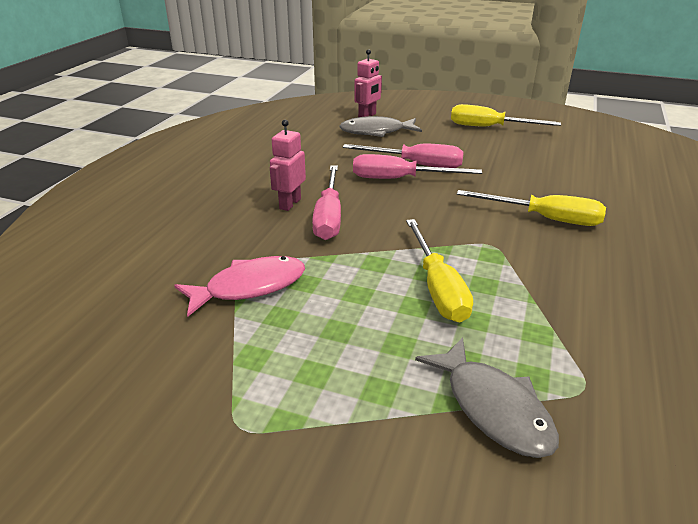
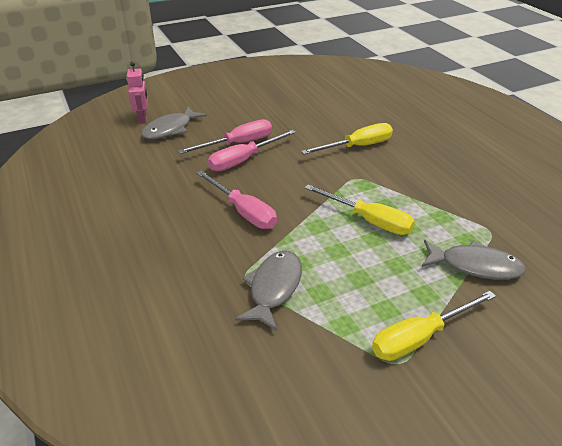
camera: 45 degrees left, 5 degrees up
pink fish [174,256,305,317] -> grey fish [235,251,302,331]
pink robot [270,120,306,211] -> none
yellow screwdriver [451,104,561,126] -> yellow screwdriver moved to [372,291,496,361]

